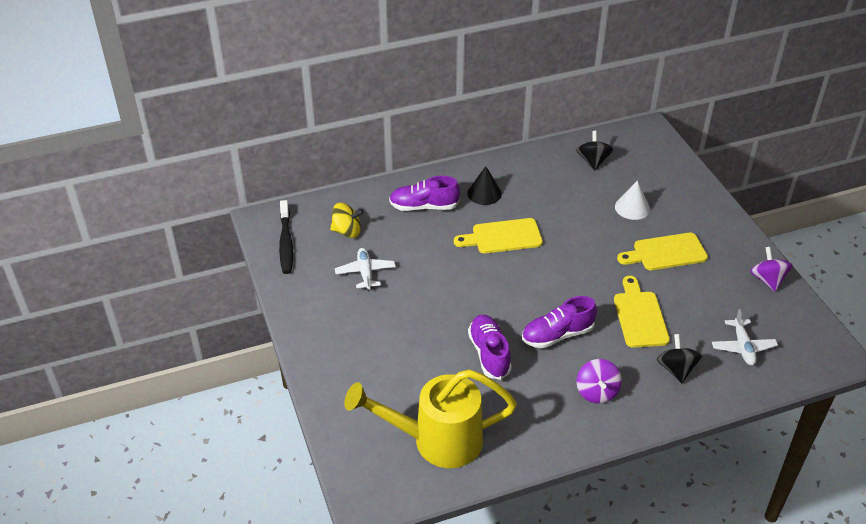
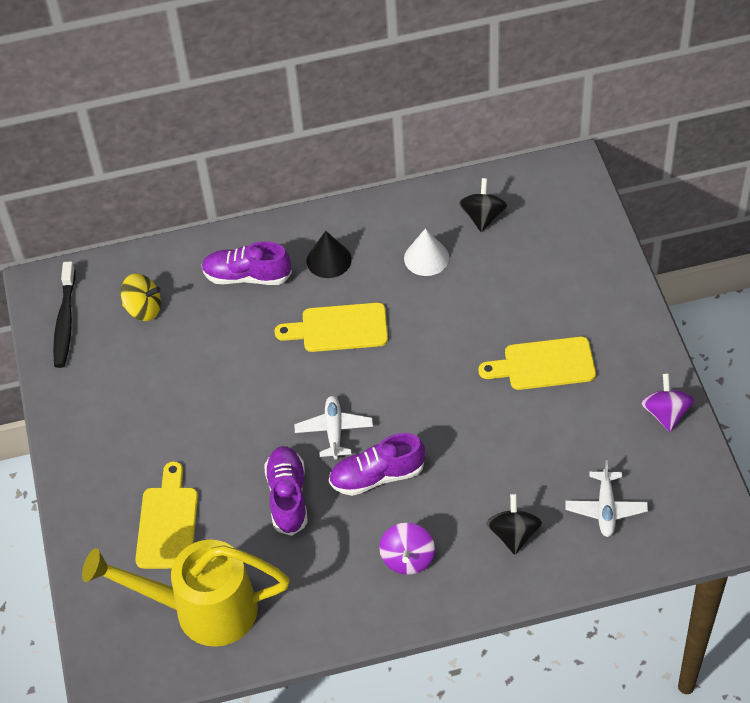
camera: 10 degrees right, 10 degrees up
white plane [335,248,396,290] -> white plane moved to [294,396,373,459]
yellow cutting board [614,276,670,348] -> yellow cutting board moved to [135,461,198,569]
white cone [615,180,650,220] -> white cone moved to [404,228,449,276]

